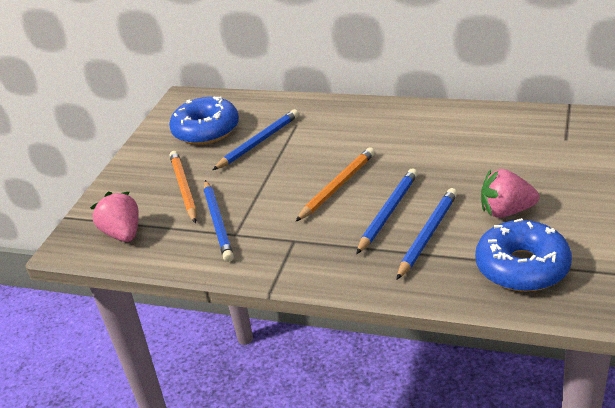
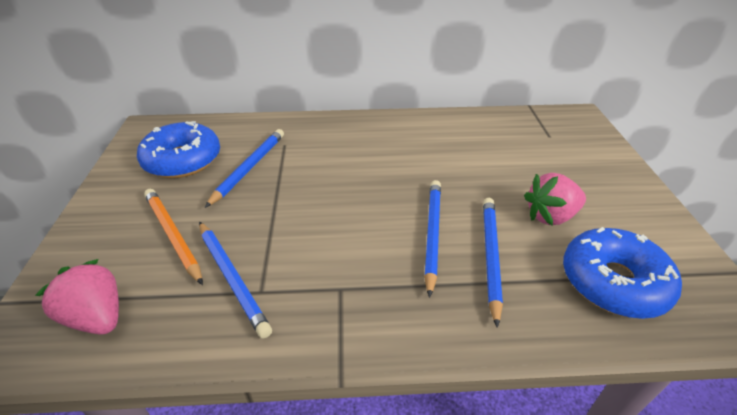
camera: 25 degrees left, 5 degrees up
orange pencil [295,147,375,222] -> none

